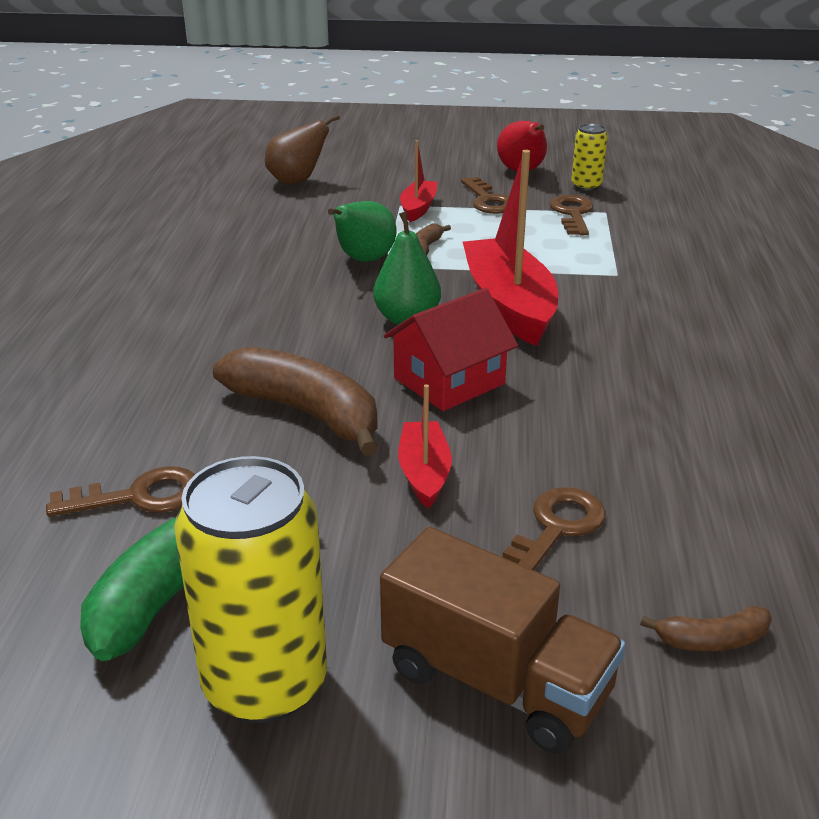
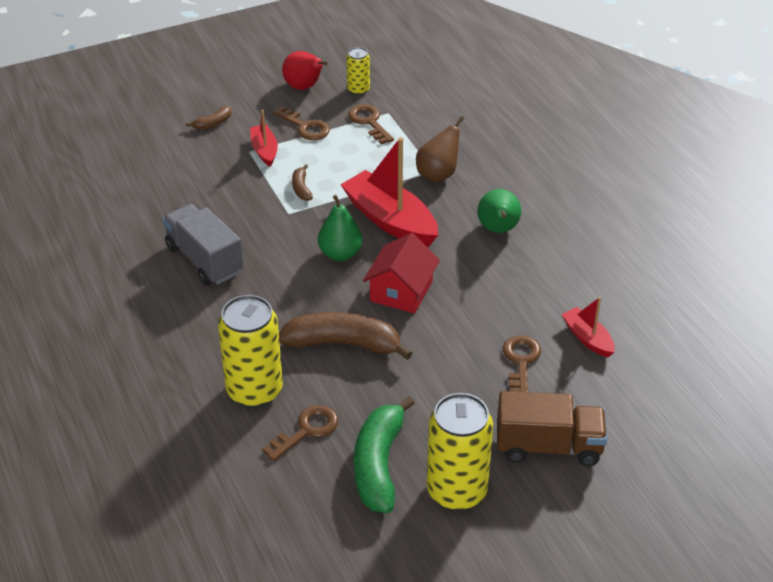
camera: 30 degrees left, 10 degrees up
brown pear [265,114,340,185] -> brown pear moved to [416,116,464,182]
green pear [328,201,397,262] -> green pear moved to [477,189,521,233]
red boat [398,384,452,509] -> red boat moved to [561,297,615,357]
brown banana [640,606,772,651] -> brown banana moved to [186,106,232,130]
none -> grey truck [163,204,244,285]
none -> yellow can [218,295,283,408]

